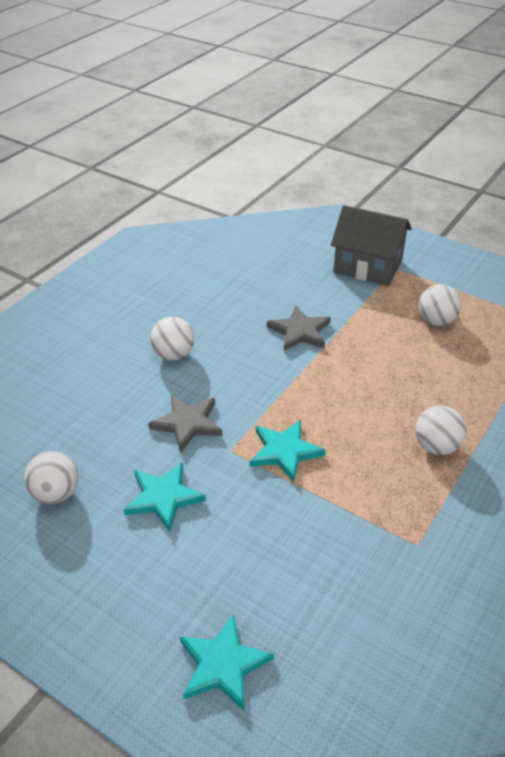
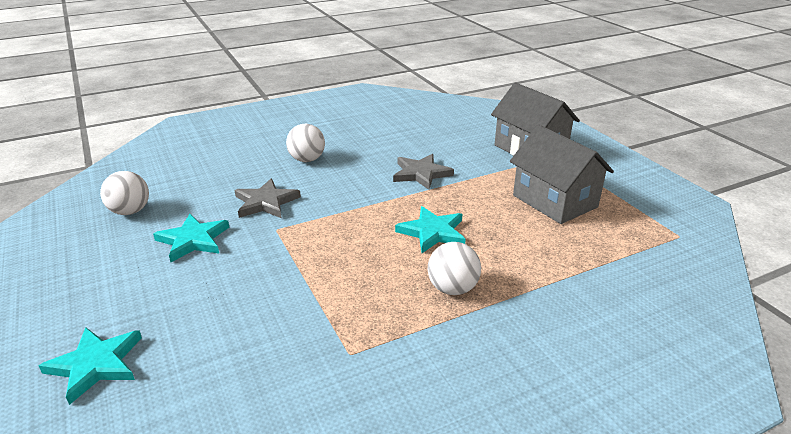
camera: 30 degrees right, 10 degrees down
turquoise star [250,420,326,483] -> turquoise star moved to [395,206,466,253]
white ball [418,284,461,326] -> grey house [510,125,614,224]

